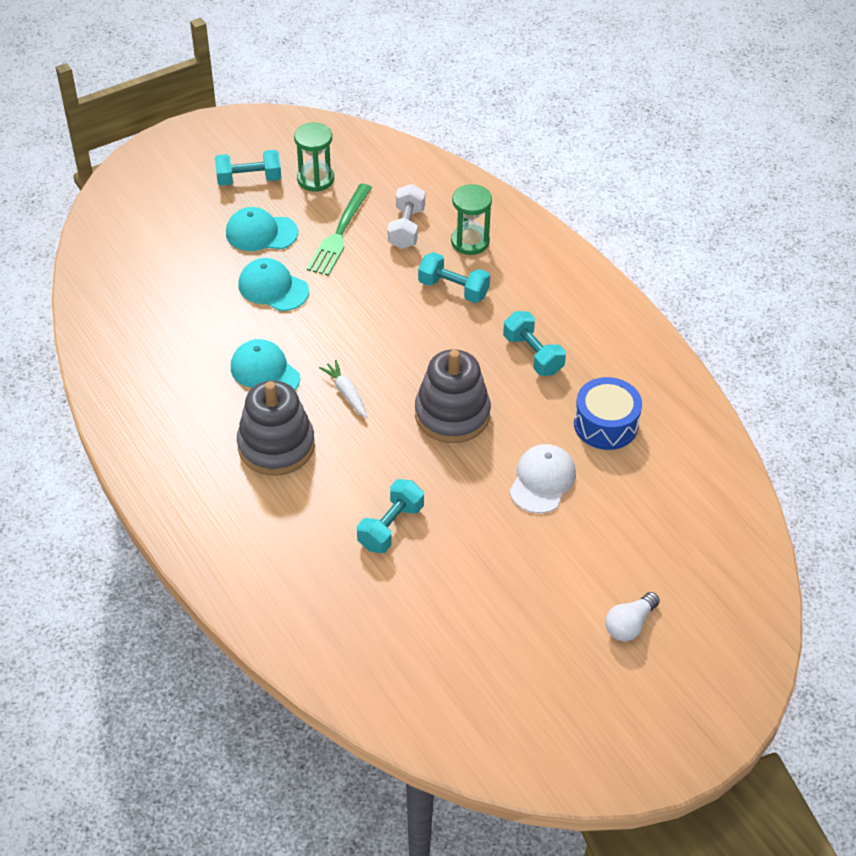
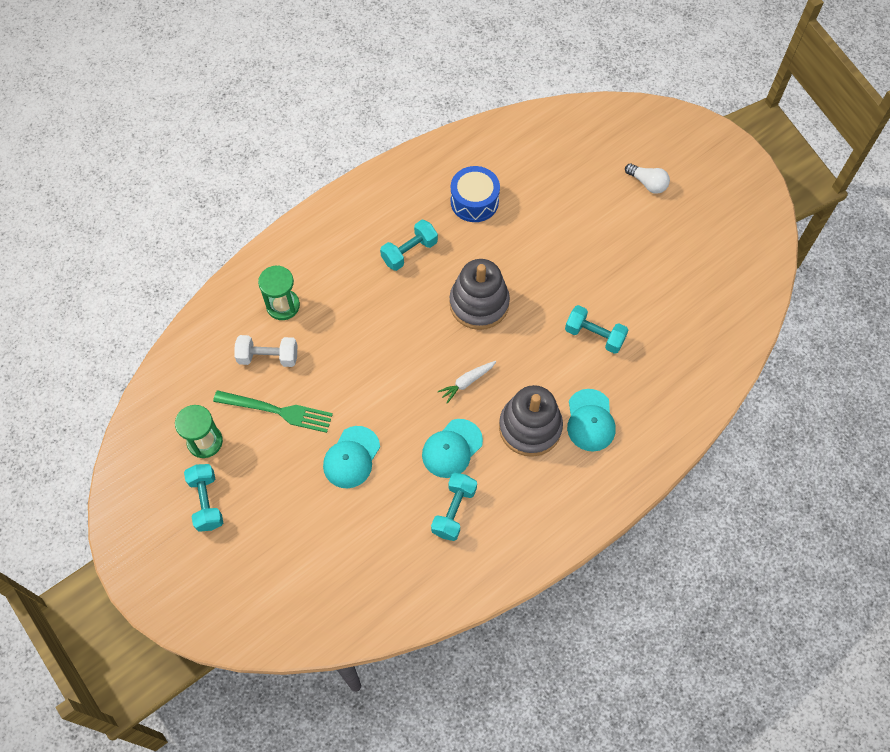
camera: 95 degrees left, 15 degrees up
turquoise cap [226,207,298,251] -> turquoise cap moved to [567,389,616,452]
turquoise dumbbell [418,252,490,303] -> turquoise dumbbell moved to [431,473,477,541]
white cap [509,444,576,513] -> none

